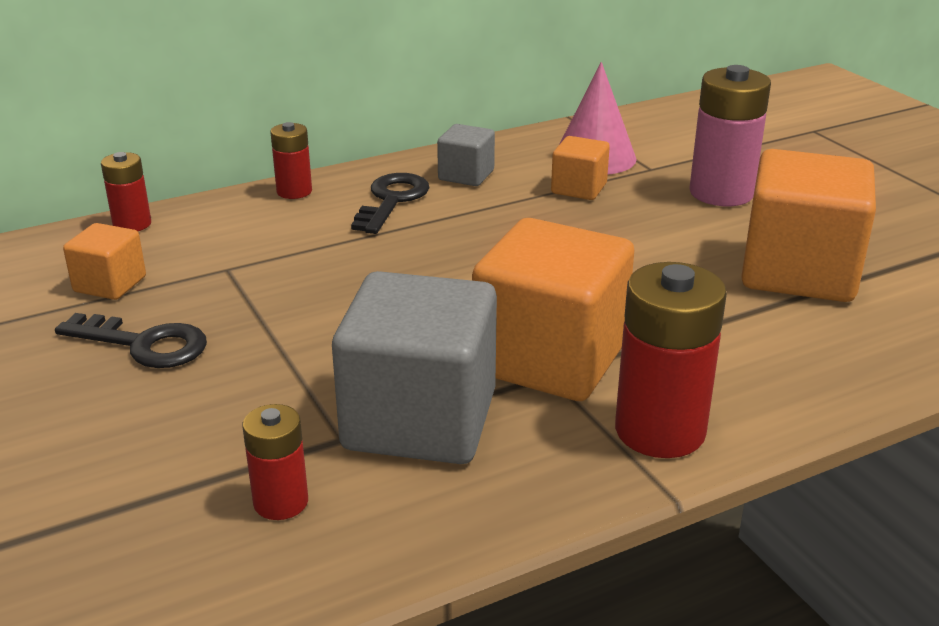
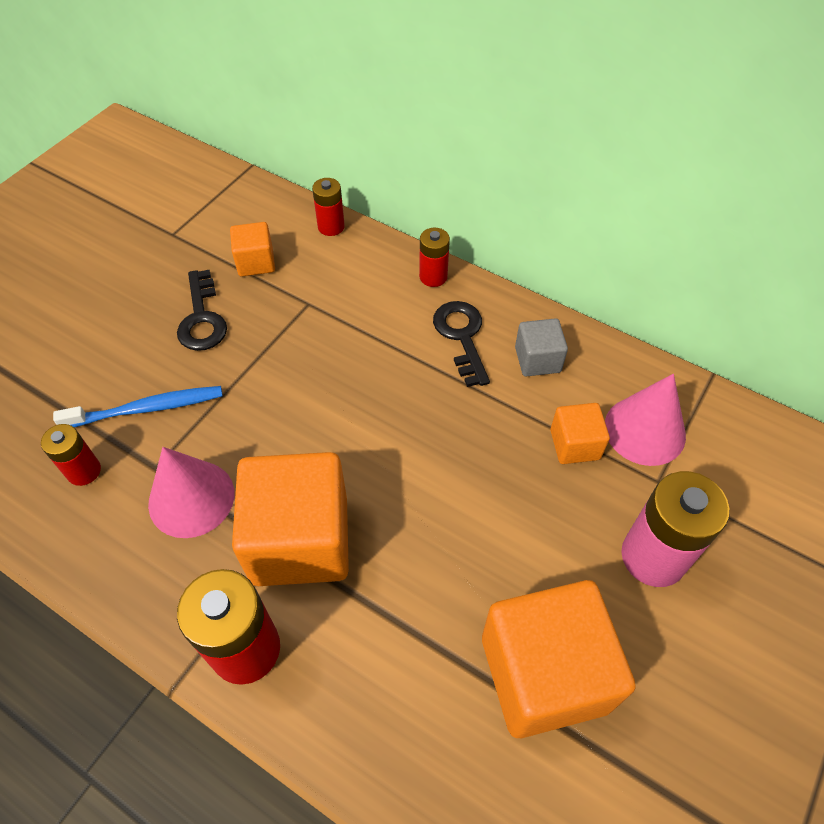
camera: 60 degrees right, 25 degrees up
grey cube [332,271,497,464] -> pink cone [148,447,234,538]
black key [351,173,429,234] -> black key turned 90 degrees counterclockwise [433,301,490,387]
none -> blue toothbrush [53,386,223,427]

